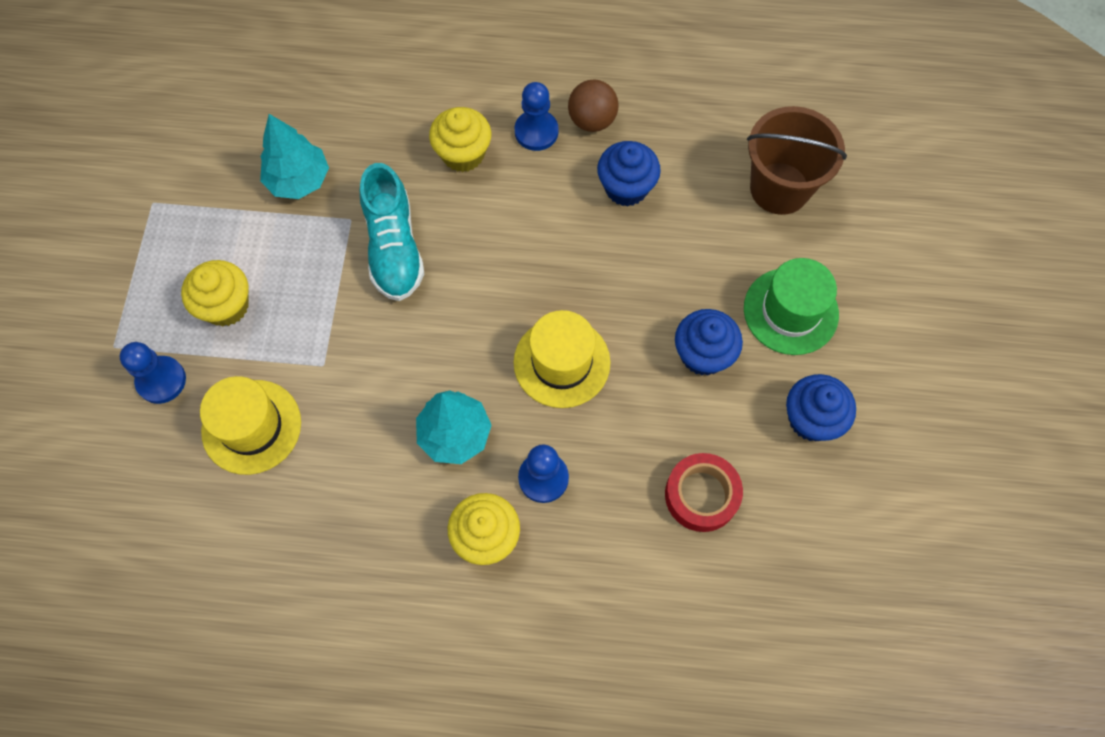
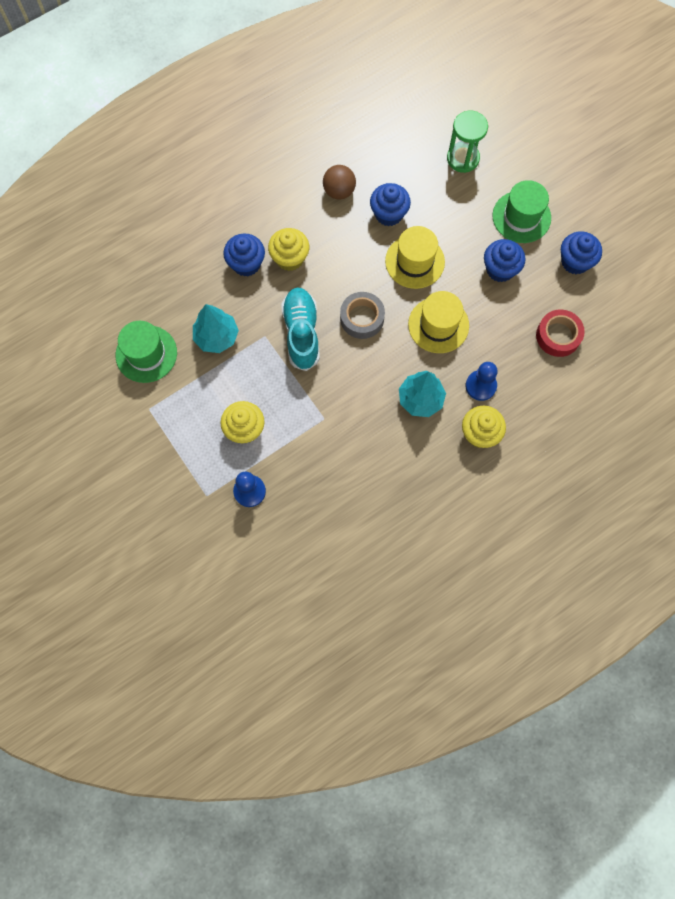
camera: 40 degrees left, 5 degrees up
yellow hat [200,376,301,475] -> yellow hat moved to [385,226,445,289]
turquoise shoe [360,163,425,301] -> turquoise shoe turned 135 degrees counterclockwise [281,288,320,371]
blue pawn [515,82,559,151] -> none
brown bucket [747,106,847,215] -> green hourglass [447,111,488,173]
none -> green hat [116,321,177,383]
none -> blue cupcake [223,233,265,277]
none -> grey tape [340,292,385,339]

